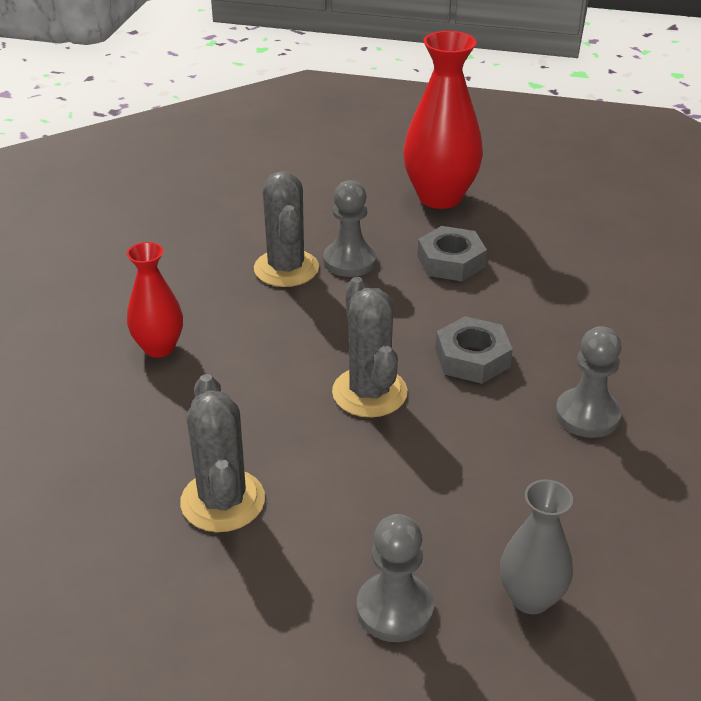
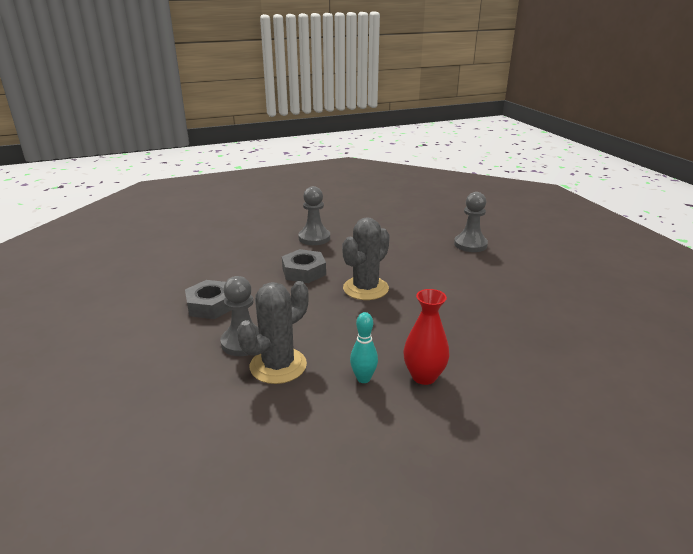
camera: 125 degrees left, 10 degrees down
grey cactus [180,374,265,532] -> none
red vase [403,31,483,209] -> none
grey vase [500,479,573,614] -> none
none -> turquoise bowling pin [350,312,378,383]

